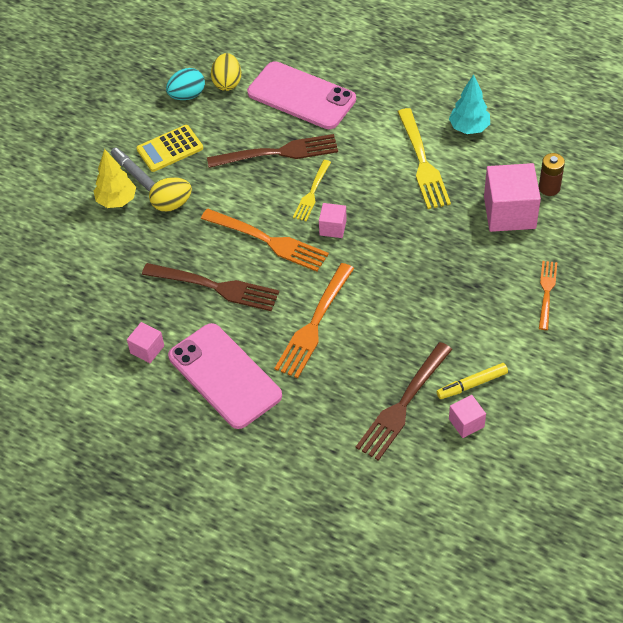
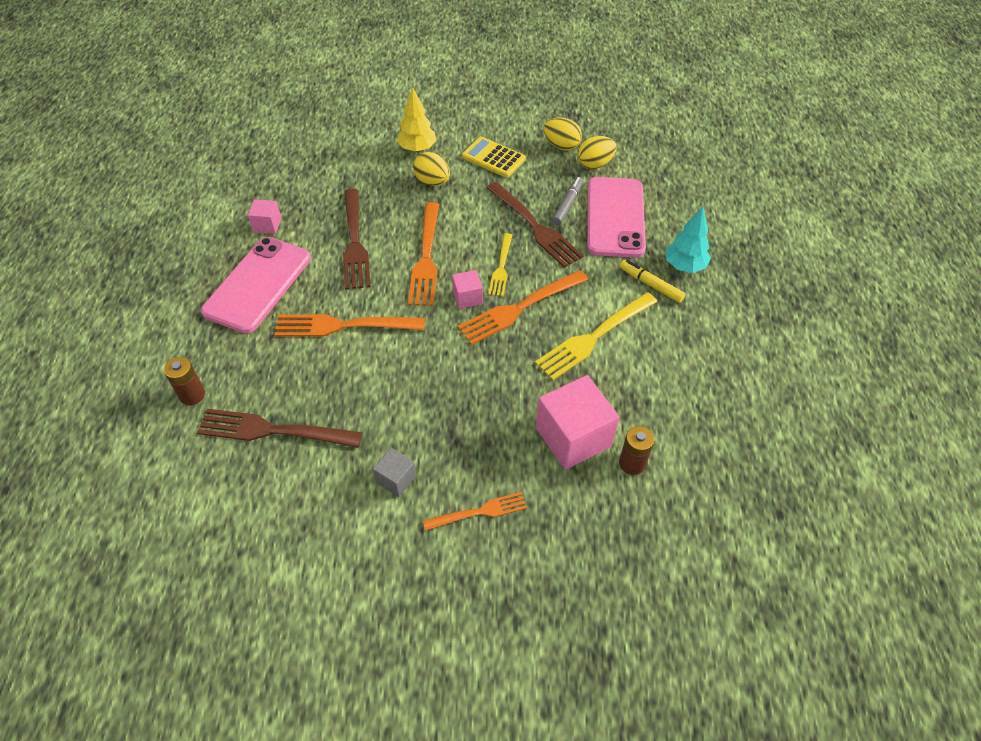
camera: 60 degrees right, 0 degrees up
grey marker [111,147,155,192] -> grey marker moved to [552,177,583,225]
turquoise egg [166,68,205,100] -> yellow egg [544,117,582,151]
yellow fork [293,160,331,221] -> yellow fork turned 75 degrees counterclockwise [488,233,513,297]
yellow marker [436,363,508,399] -> yellow marker moved to [620,260,686,303]
turquoise tree [449,74,490,134] -> turquoise tree moved to [666,206,711,273]
pink cube [449,395,486,438] -> none
none -> brown battery [164,357,205,405]
none -> grey cube [373,448,416,497]
none -> orange fork [457,270,588,345]

